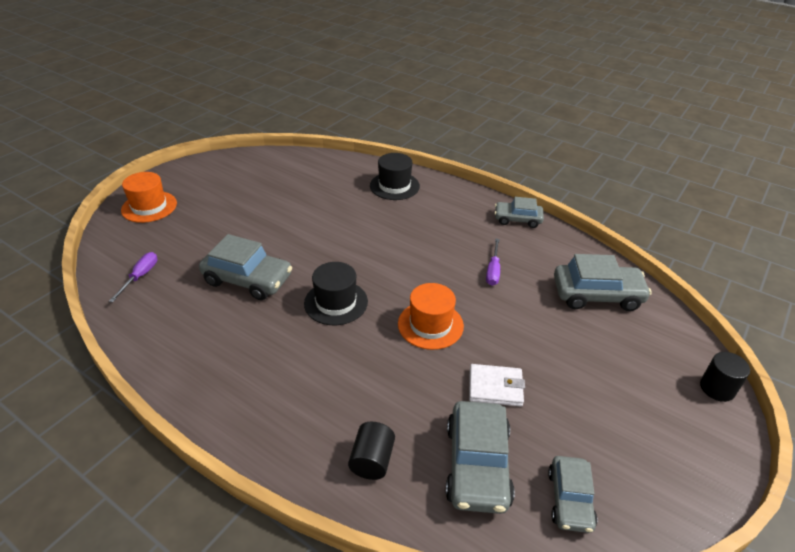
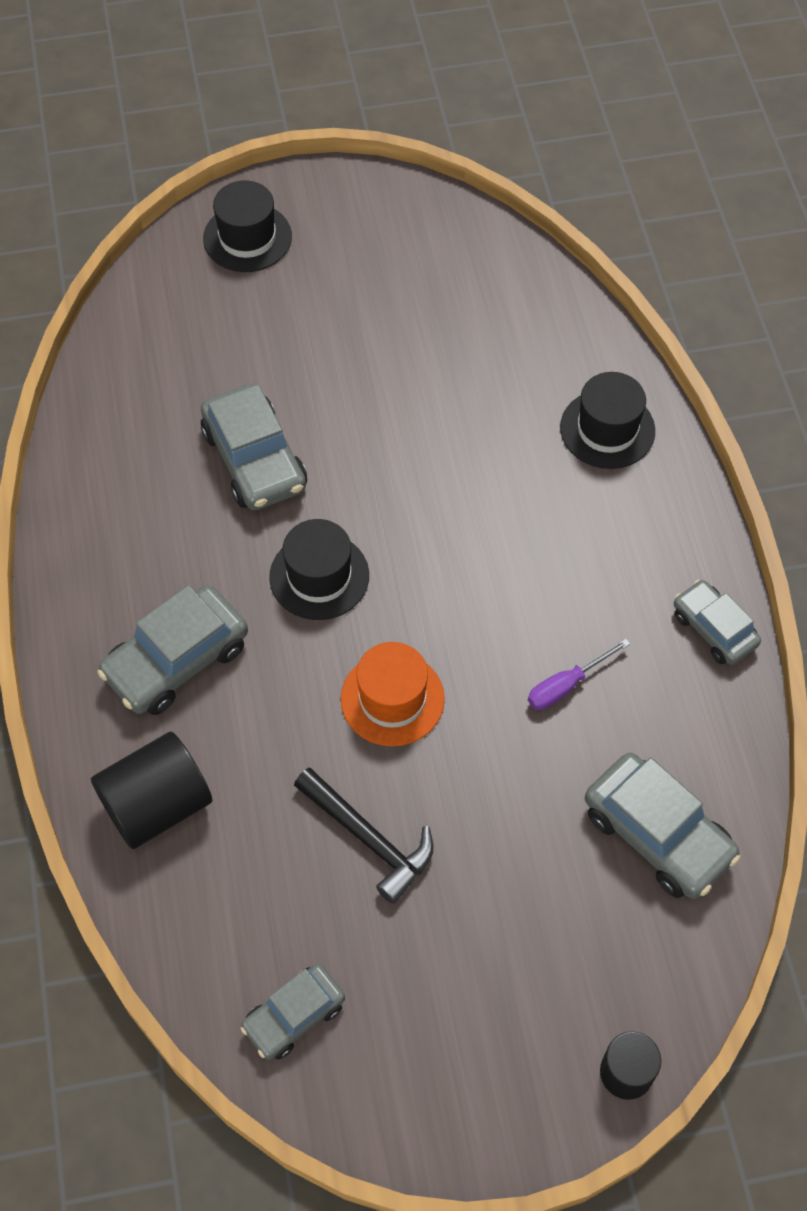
camera: 45 degrees right, 20 degrees up
purple screwdriver [109,252,157,302] -> none
orange hat [121,172,177,223] -> black hat [203,180,292,272]
black cylinder [348,422,395,480] -> black cylinder [91,732,212,849], size x1.65
grey car [445,401,515,514] -> grey car moved to [97,585,248,715]
white wallet [469,364,525,407] -> black hammer [294,767,434,904]

